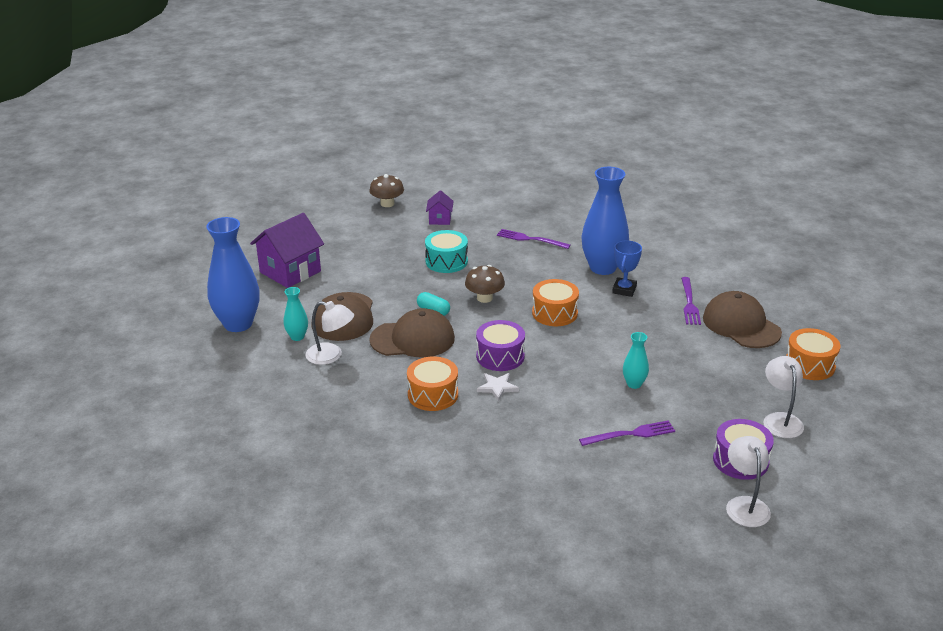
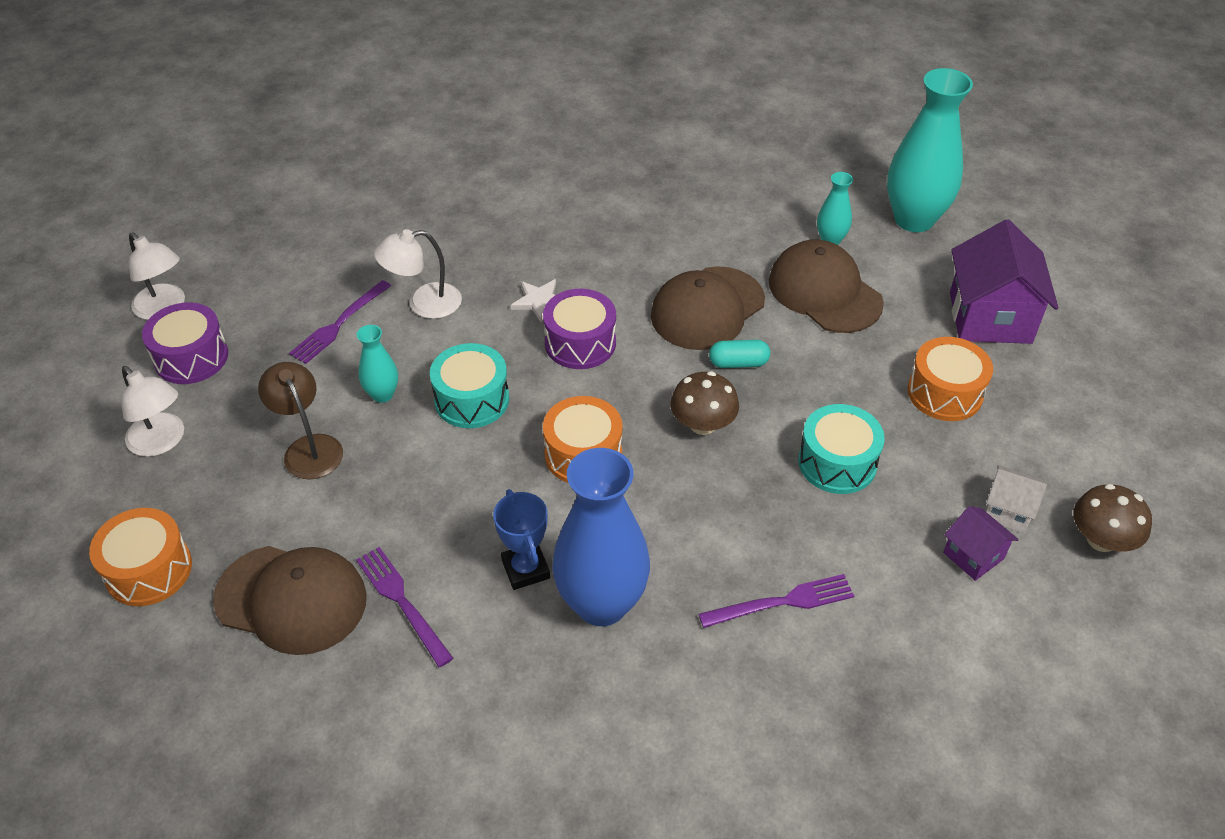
camera: 140 degrees right, 15 degrees up
blue vase [206,217,260,332] -> turquoise vase [887,68,973,232]
white lamp [305,301,354,365] -> white lamp moved to [374,229,462,319]
orange drum [407,357,458,411] -> orange drum moved to [908,337,993,421]
none -> brown lamp [258,362,343,479]
none -> turquoise drum [430,343,509,428]
none -> white house [986,465,1047,533]

